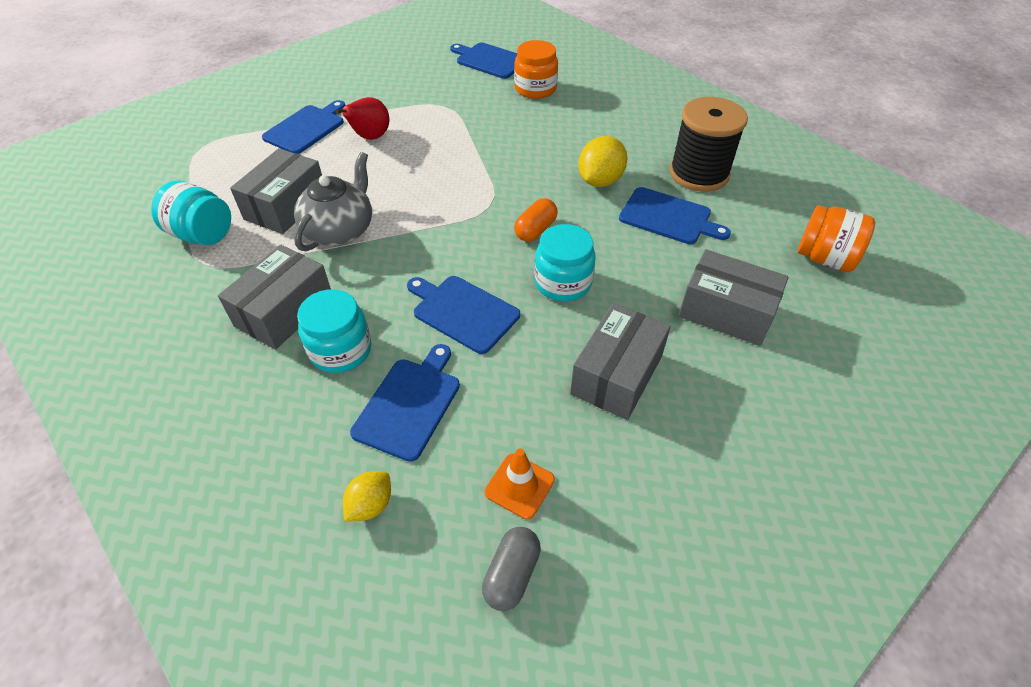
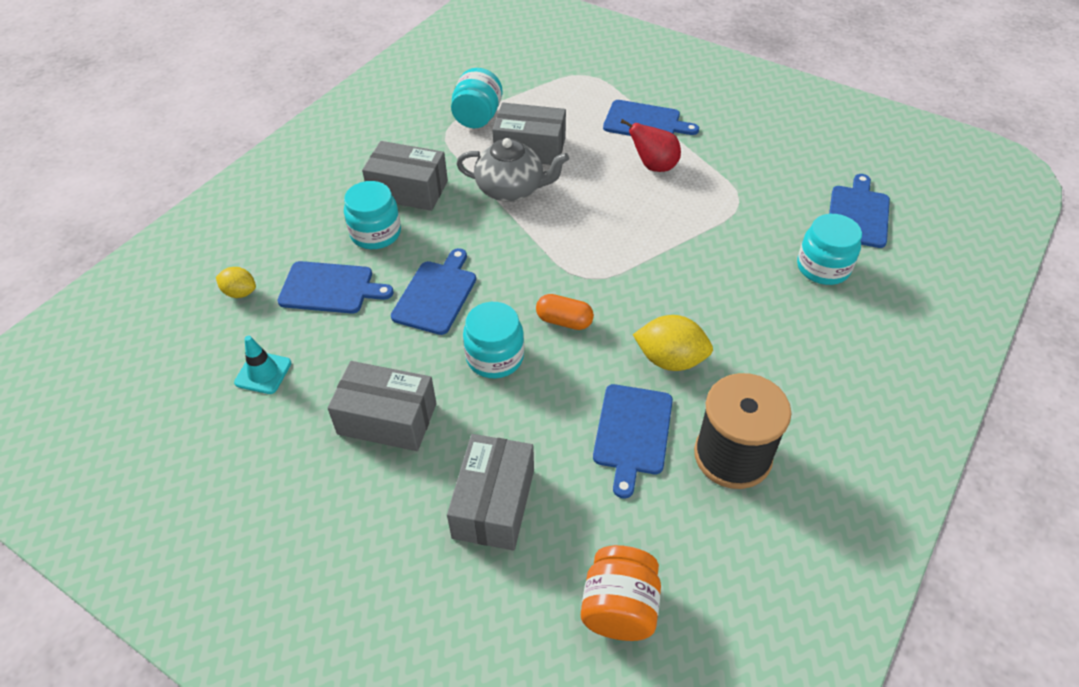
camera: 75 degrees right, 0 degrees up
grey capsule [482,527,541,611] -> none
orange traffic cone [484,448,555,520] -> turquoise traffic cone [234,336,291,394]
orange jar [514,40,558,99] -> turquoise jar [797,214,862,285]

